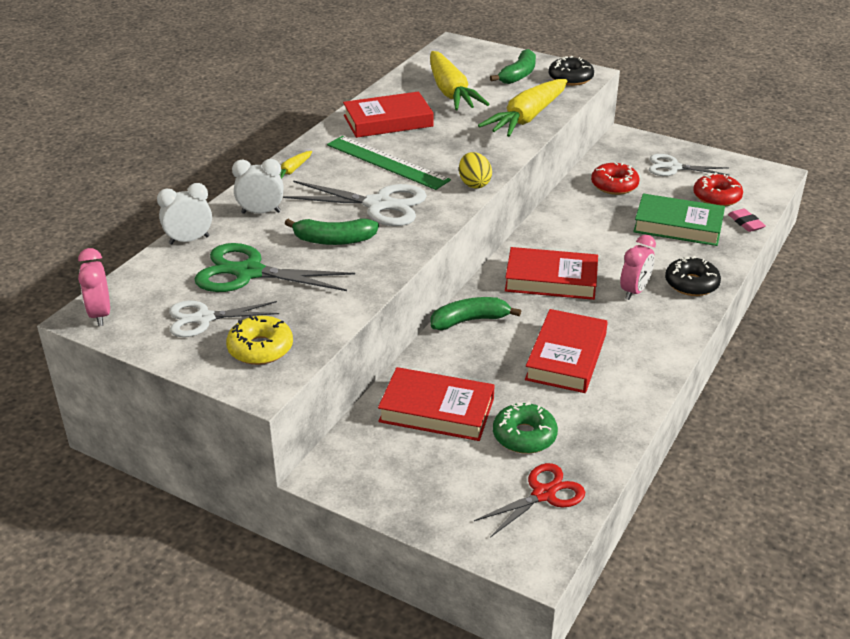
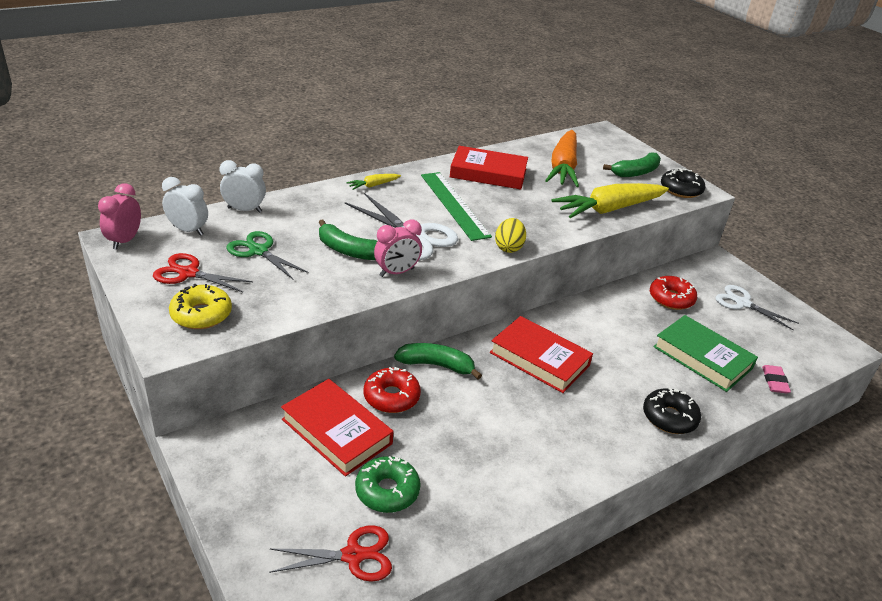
camera: 25 degrees right, 0 degrees up
white scissors [169,301,279,337] -> red scissors [153,253,253,292]
green scissors [195,243,355,292] -> green scissors [226,231,308,279], size x0.67
white clock [232,159,283,214] -> white clock moved to [162,177,208,236]
yellow carrot [430,51,489,110] -> orange carrot [545,130,579,187]
red book [525,309,608,393] -> none
pink clock [620,235,656,300] -> pink clock moved to [374,220,422,277]
red donut [693,172,743,207] -> red donut moved to [364,367,421,413]

